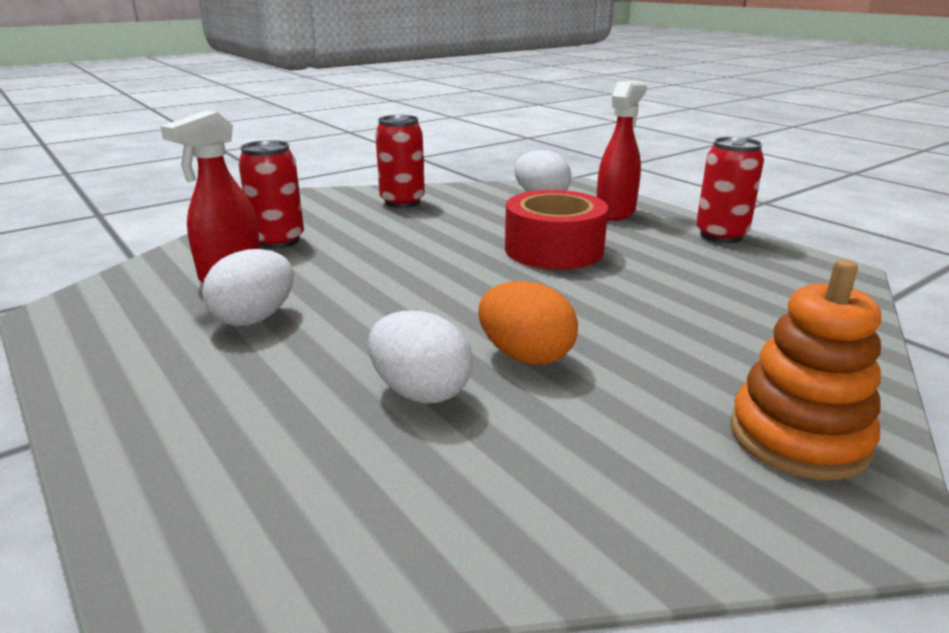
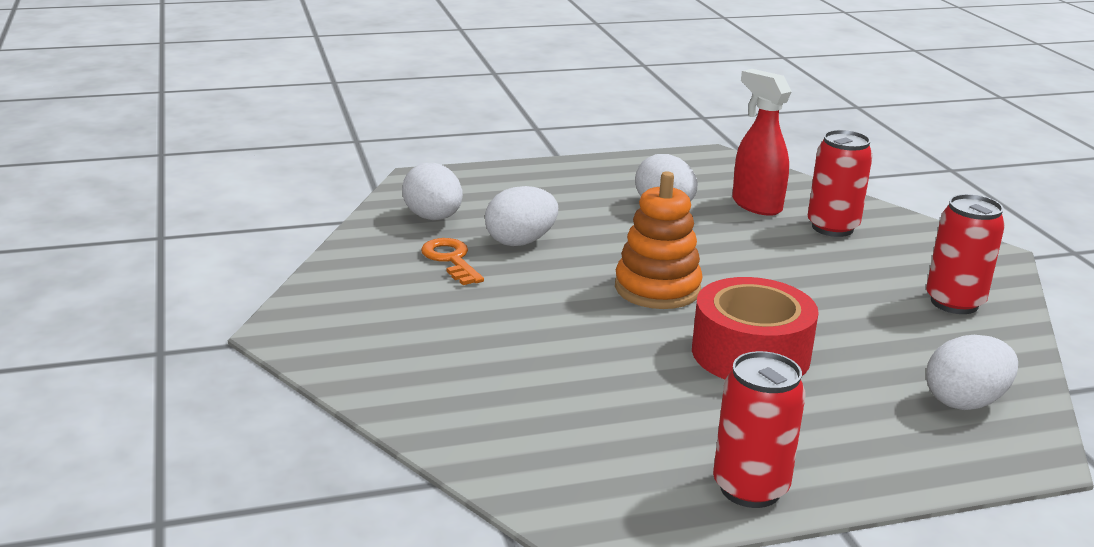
camera: 110 degrees right, 0 degrees up
orange egg [478,281,578,365] -> none
red spray bottle [597,81,647,221] -> none
orange stacking toy [730,259,881,480] -> orange stacking toy moved to [615,171,703,309]
none -> white egg [402,163,463,220]
none -> orange key [421,238,484,285]

